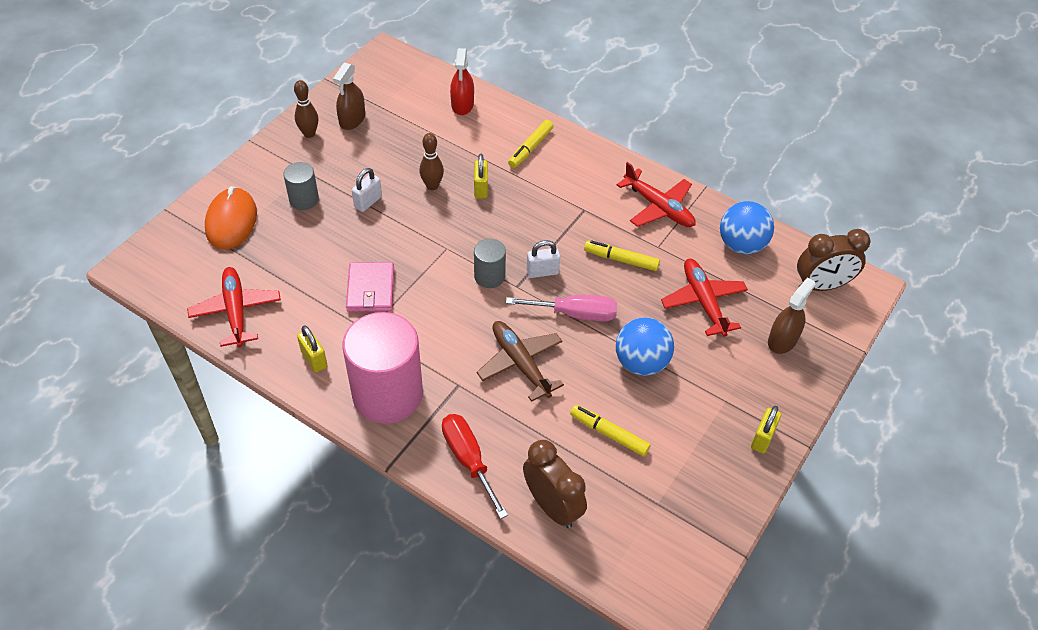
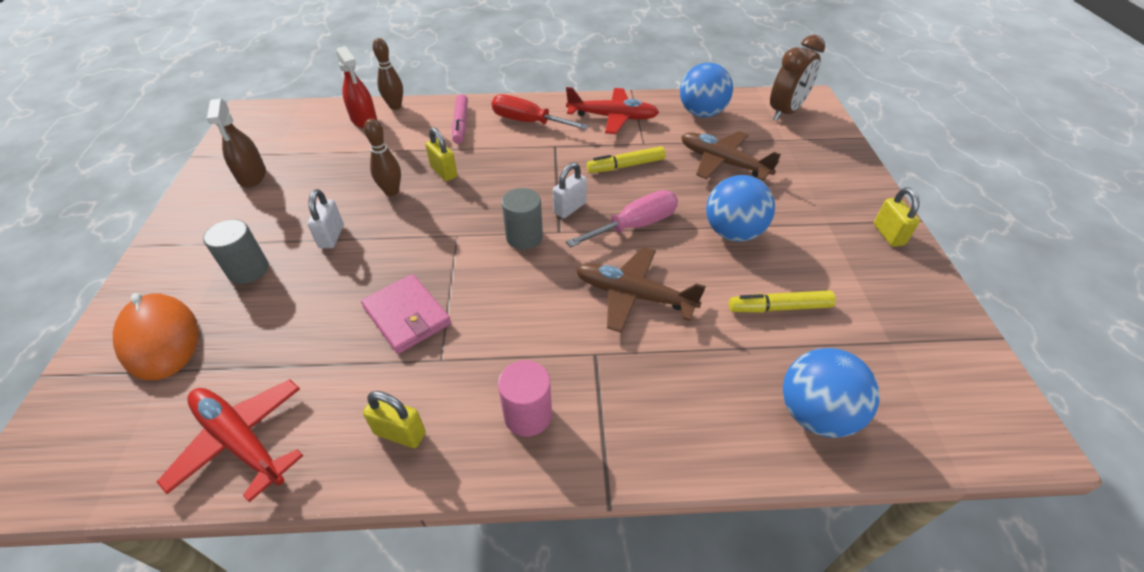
camera: 35 degrees left, 5 degrees down
brown bowling pin [294,80,318,138] -> brown bowling pin moved to [373,38,403,110]
pink cylinder [343,312,423,424] -> pink cylinder [498,360,552,437], size x0.48
red screwdriver [442,414,508,519] -> red screwdriver moved to [492,94,589,130]
yellow marker [508,120,553,168] -> pink marker [452,94,468,144]
brown clock [523,440,587,528] -> blue ball [783,348,880,438]
red plane [661,259,748,337] -> brown plane [681,131,781,181]
brown spray bottle [768,277,815,354] -> none

